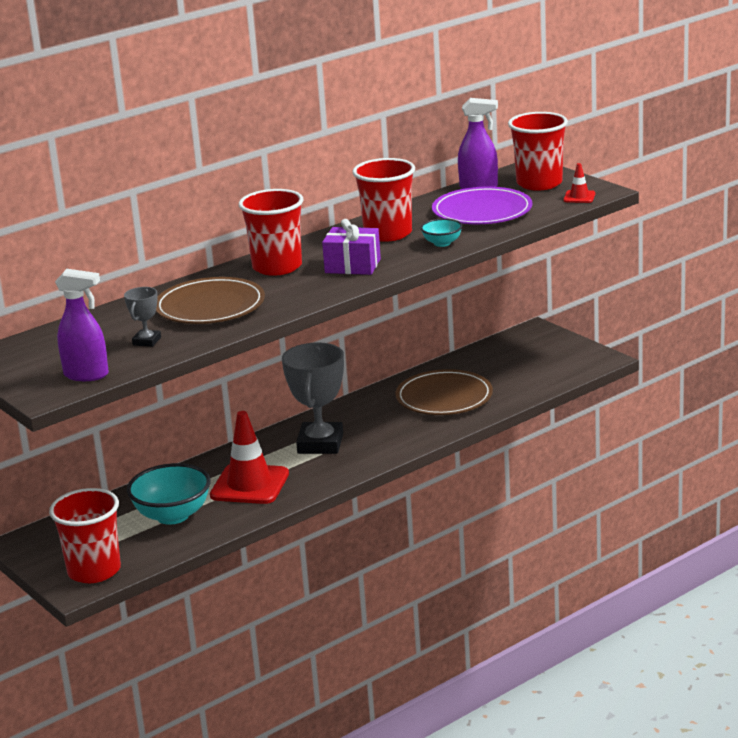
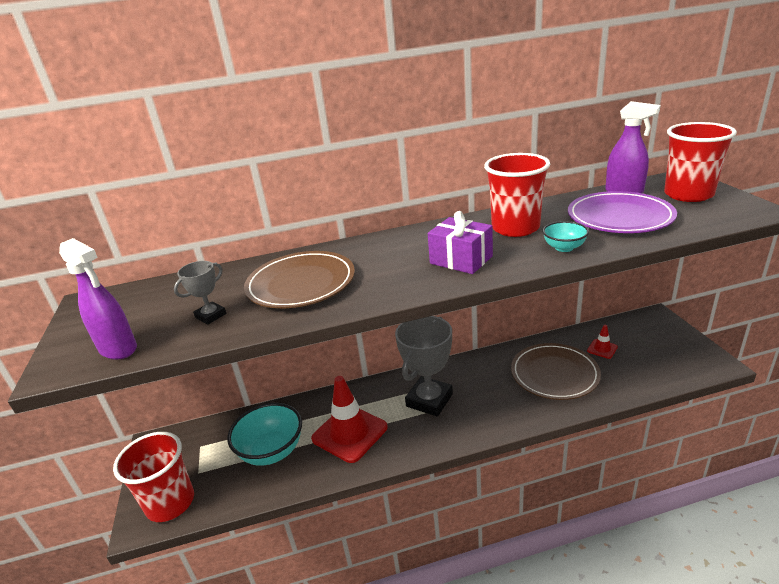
camera: 25 degrees right, 5 degrees up
red cup [239,189,303,276] -> none
red traffic cone [563,163,595,203] -> red traffic cone moved to [587,325,618,359]

